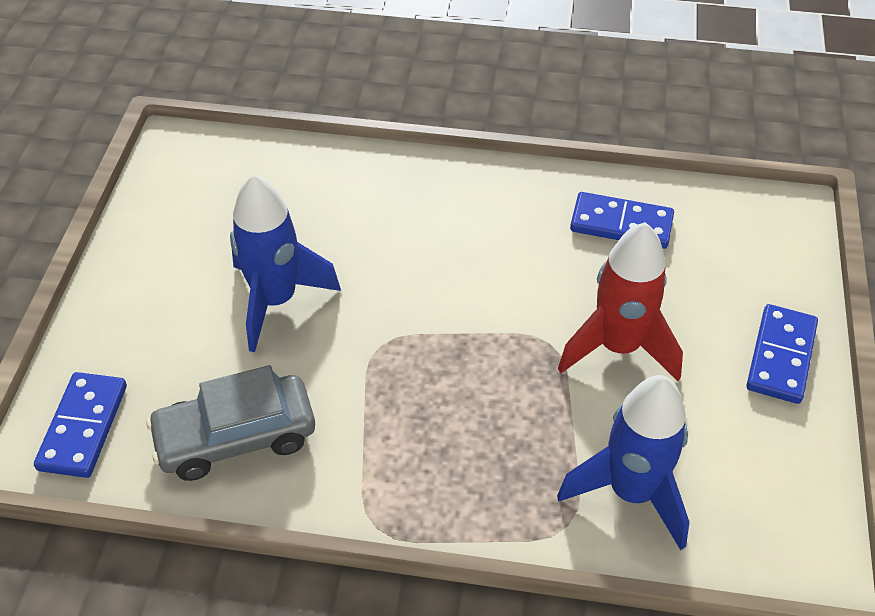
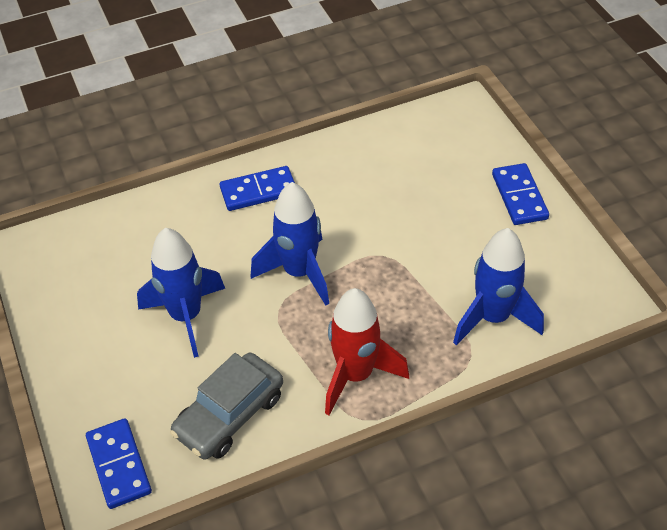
camera: 30 degrees left, 0 degrees up
red rocket [558,222,683,381] -> red rocket moved to [325,288,409,415]
blue domino [570,192,674,249] -> blue domino moved to [220,166,295,211]
none -> blue rocket [251,182,329,306]

